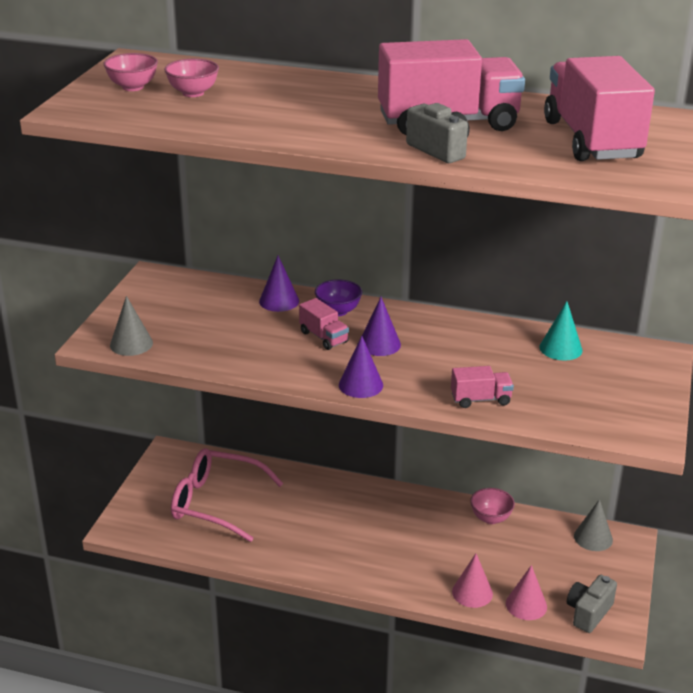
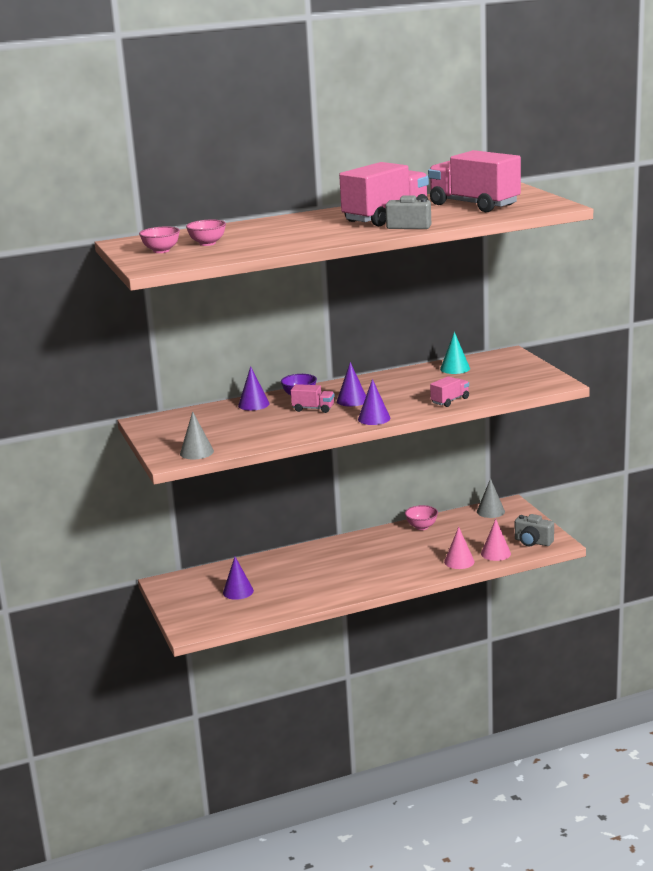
camera: 35 degrees left, 10 degrees down
pink glasses [171,448,283,542] -> purple cone [223,557,254,600]
grey camera [567,575,617,633] -> grey camera turned 60 degrees counterclockwise [515,514,554,546]

